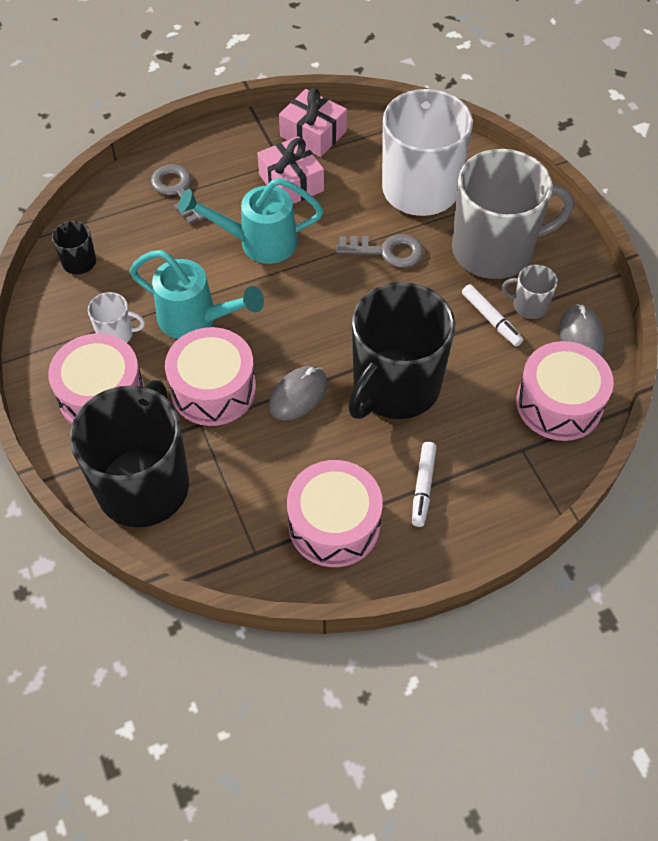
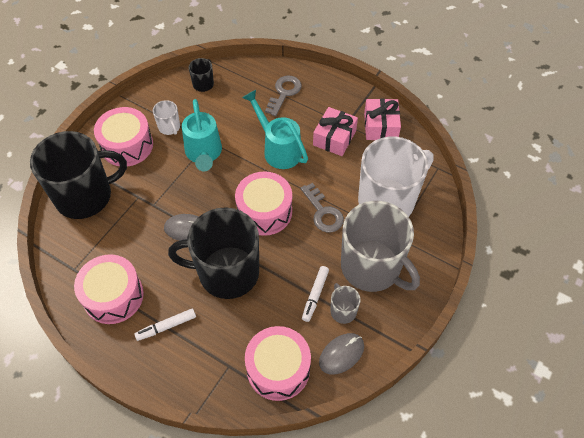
camera: 55 degrees right, 0 degrees up
pink drum [165,327,256,426] -> pink drum moved to [235,172,292,236]

